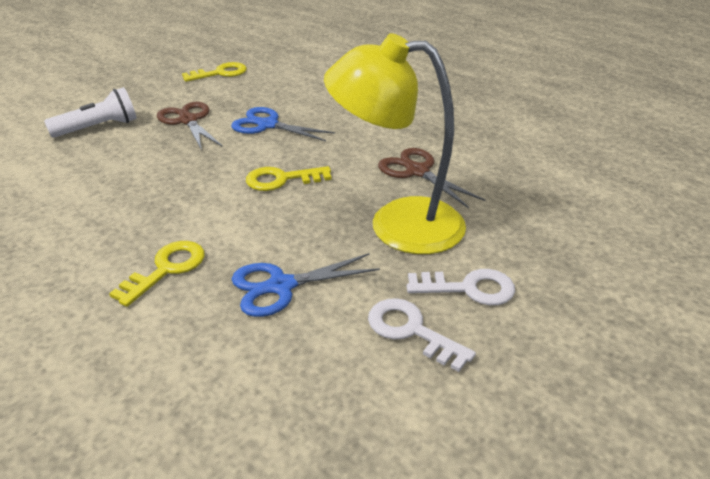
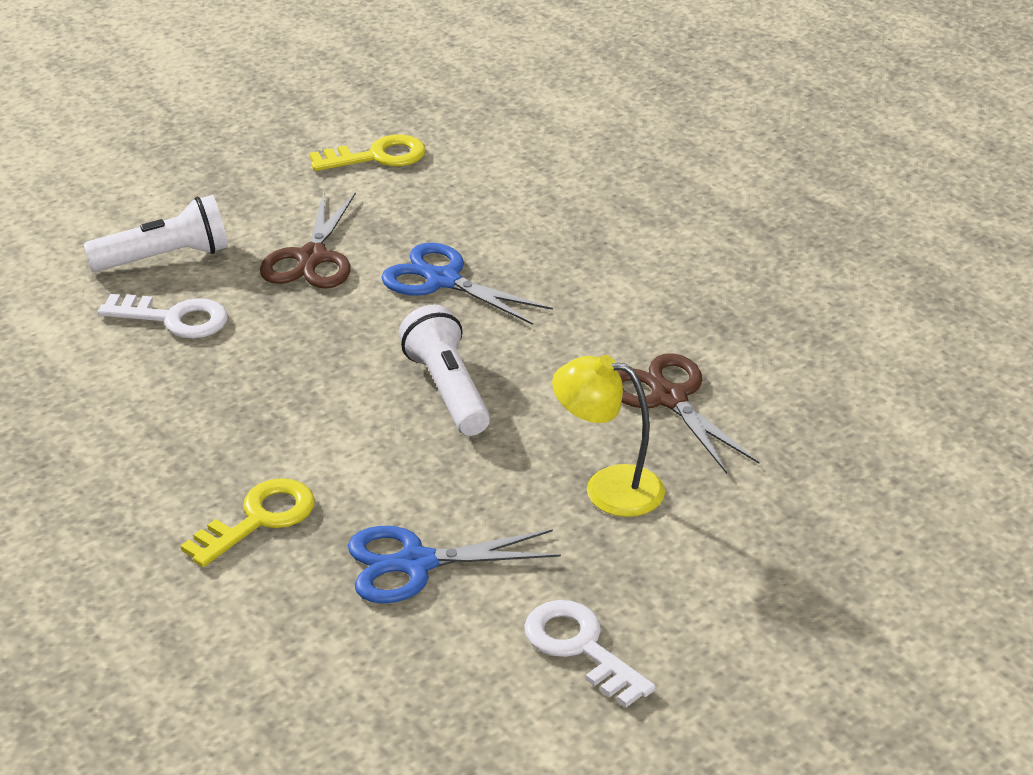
camera: 10 degrees right, 0 degrees up
brown scissors [157,102,223,150] -> brown scissors turned 150 degrees counterclockwise [260,192,356,288]
yellow key [246,166,332,191] -> white flashlight [399,305,490,436]
yellow lamp [324,33,466,254] -> yellow lamp [552,355,665,517], size x0.55
white key [407,269,515,305] -> white key moved to [98,294,228,338]

